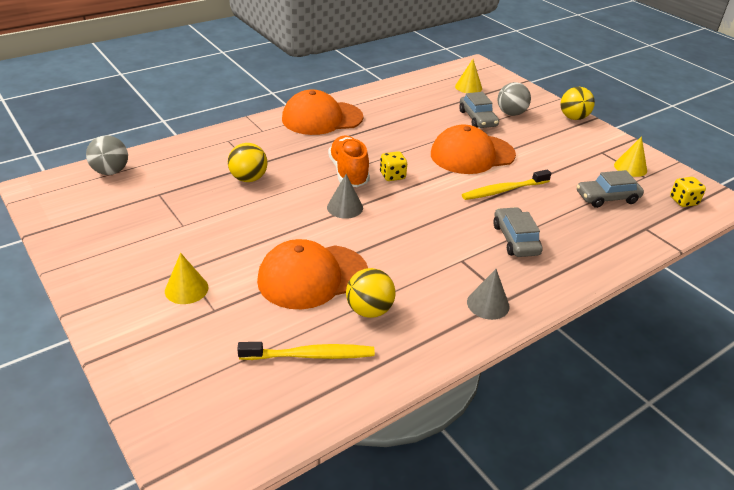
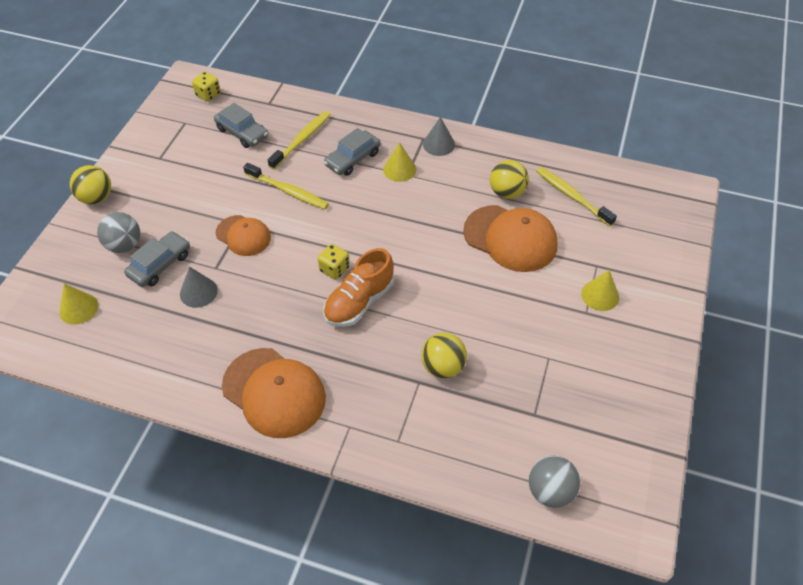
camera: 125 degrees left, 15 degrees up
grey cone [327,174,363,219] -> grey cone moved to [180,267,218,308]
orange cap [431,124,516,174] -> orange cap [216,215,271,256], size x0.61
yellow cone [614,136,647,177] -> yellow cone moved to [383,142,416,182]
none -> yellow toothbrush [268,111,331,169]

